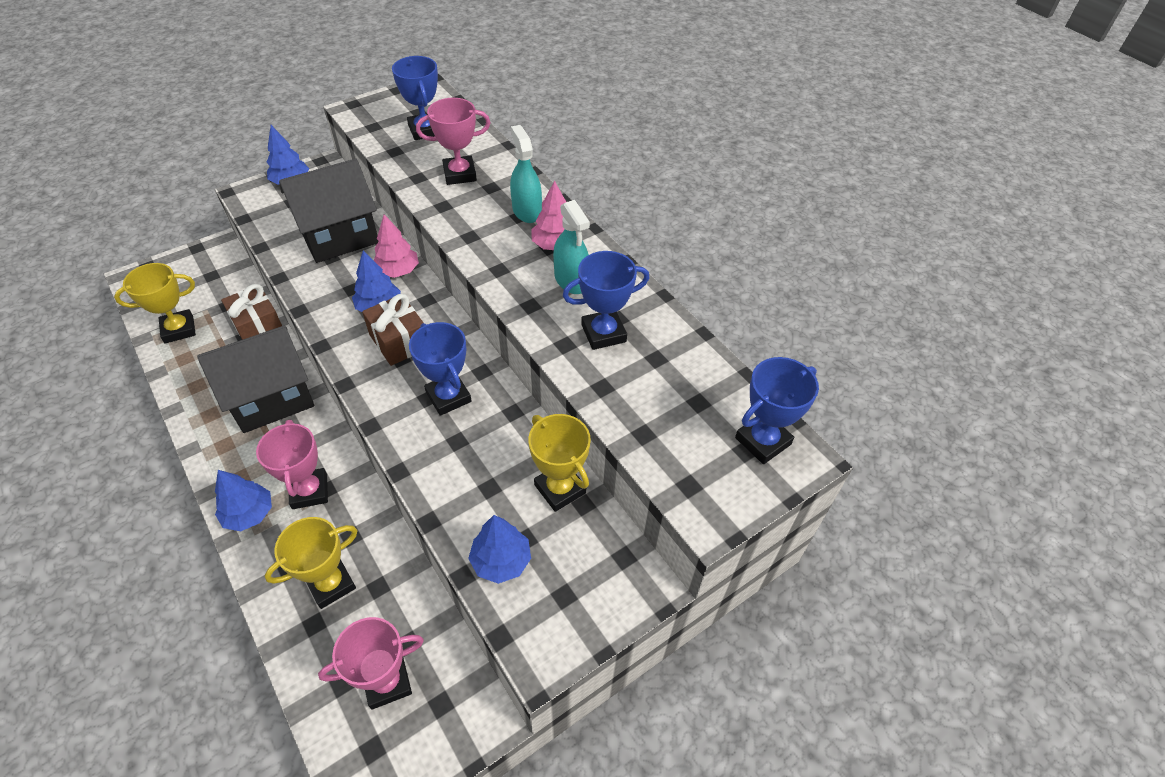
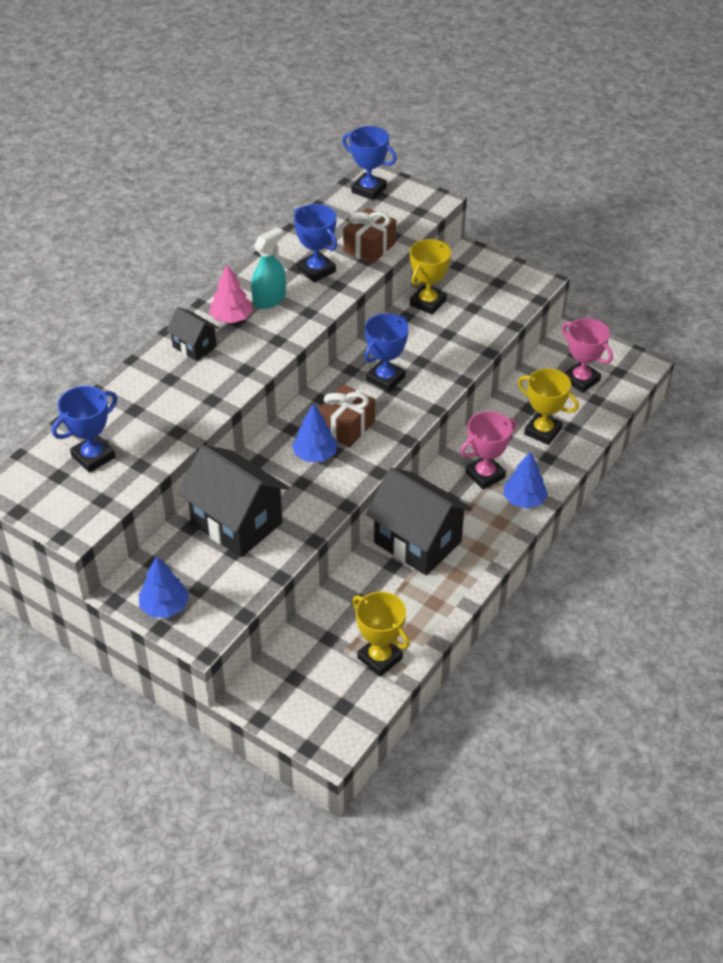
camera: 110 degrees left, 5 degrees down
brown gift [221,284,282,340] -> brown gift moved to [343,208,396,264]
pink tree [374,214,419,278] -> none
pink trophy [416,98,490,185] -> none
blue tree [468,515,531,584] -> none
turquoise spray bottle [510,125,542,223] -> black house [166,307,219,361]

